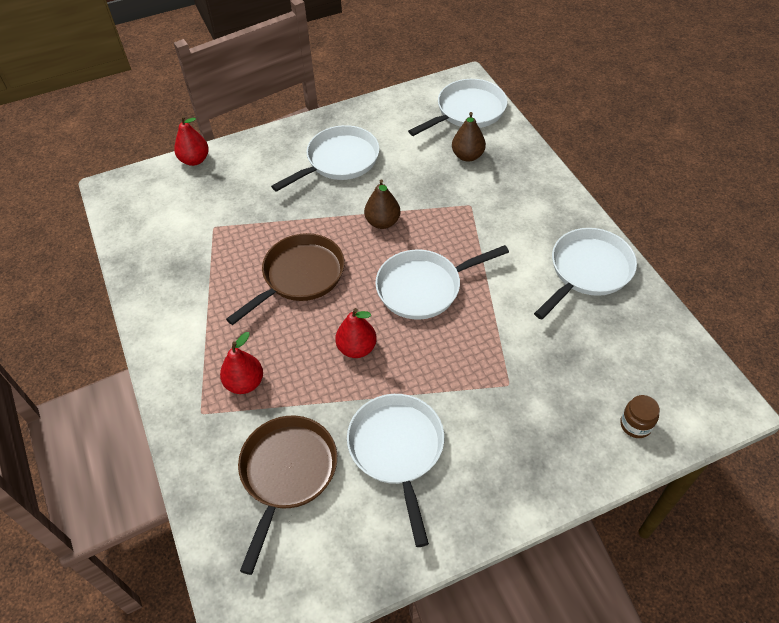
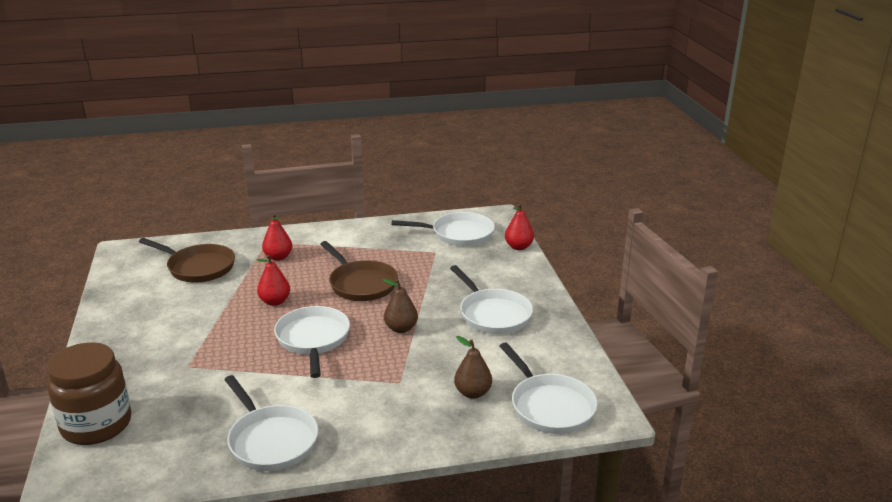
camera: 100 degrees right, 25 degrees down
white pan [347,394,444,547] -> white pan moved to [392,212,495,246]
brown jar [620,395,660,438] -> brown jar [47,342,131,445], size x2.40

